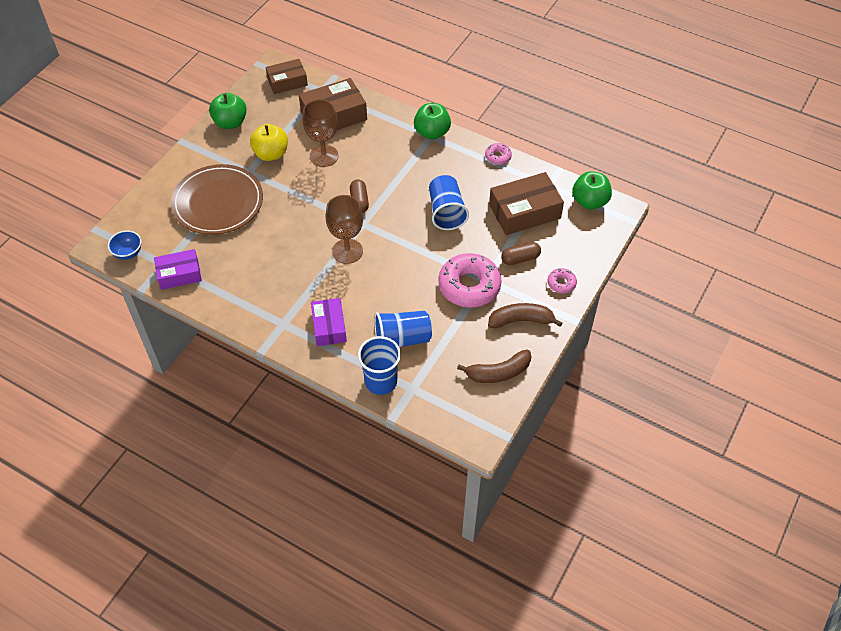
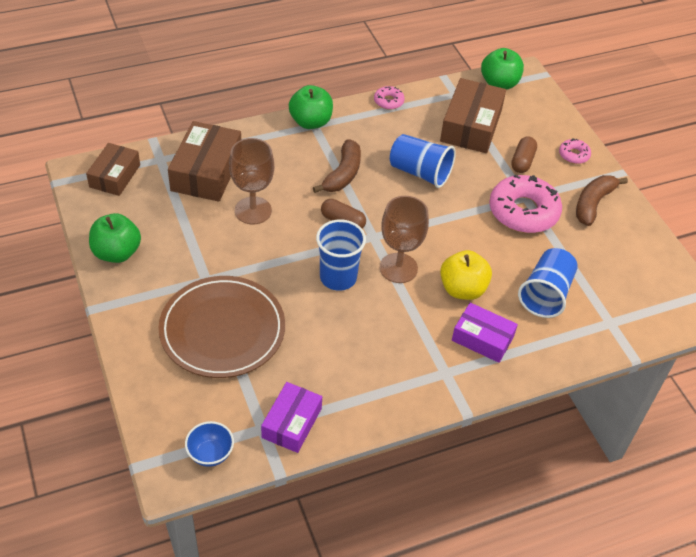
camera: 55 degrees left, 5 degrees down
yellow apple [250,124,288,161] -> yellow apple moved to [440,250,492,300]
blue cup [358,336,401,395] -> blue cup moved to [316,220,366,291]
brown banana [457,350,531,383] -> brown banana moved to [313,139,361,193]

